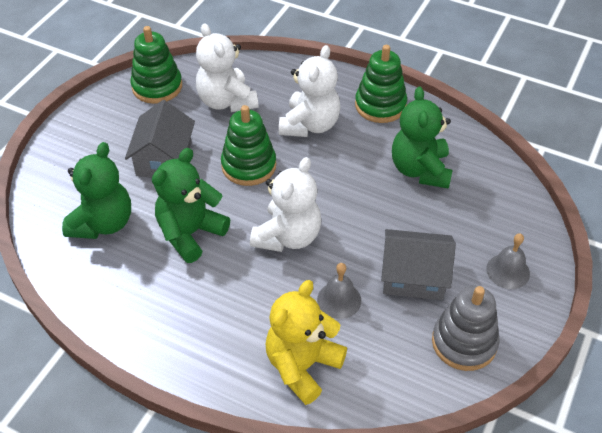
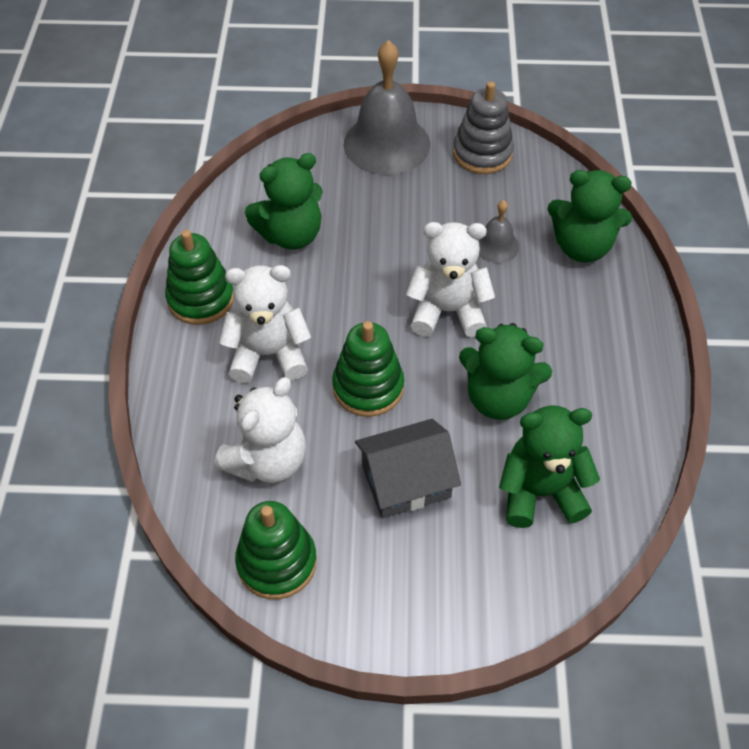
camera: 115 degrees left, 5 degrees up
yellow teddy bear [266,280,347,405] -> green teddy bear [547,170,632,262]
grey house [381,229,456,300] -> none
grey bell [486,233,530,289] -> grey bell [344,40,430,175], size x2.07

